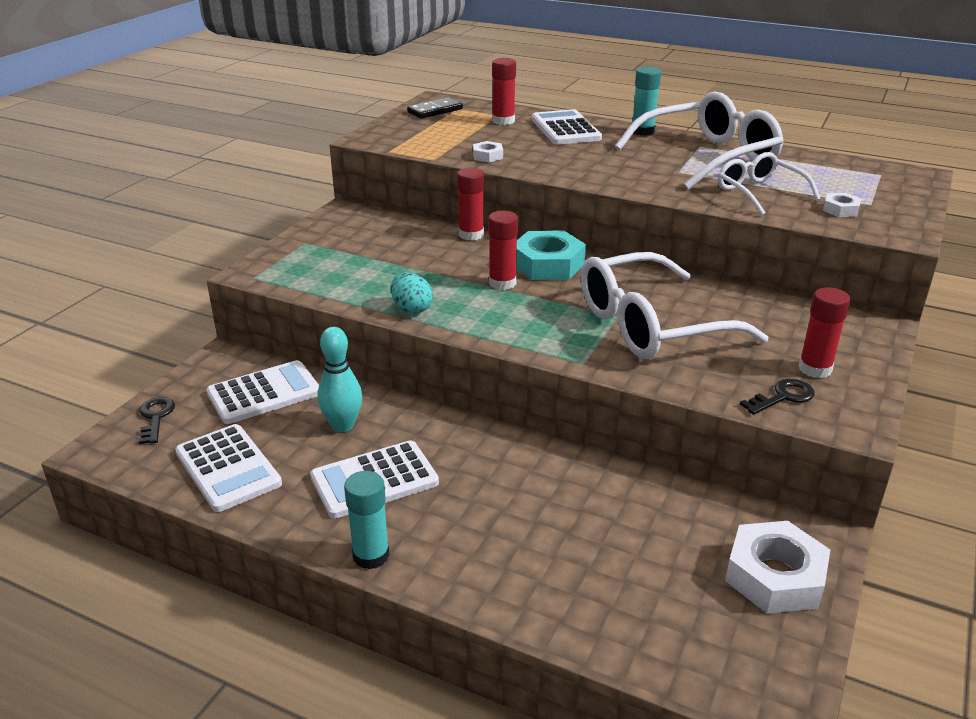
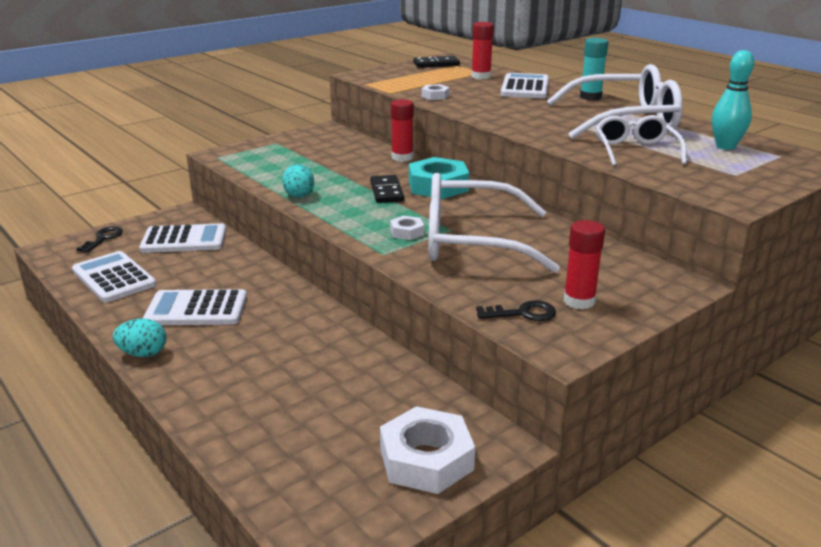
camera: 25 degrees right, 5 degrees down
white calculator [175,424,282,512] -> white calculator turned 150 degrees clockwise [72,251,156,303]
turquoise bowling pin [317,327,363,432] -> turquoise bowling pin moved to [712,50,754,150]
turquoise glue stick [344,471,390,569] -> turquoise egg [113,318,166,357]
red glue stick [488,211,518,290] -> black domino [370,175,404,203]
white nut [823,193,861,217] -> white nut moved to [390,216,424,240]

